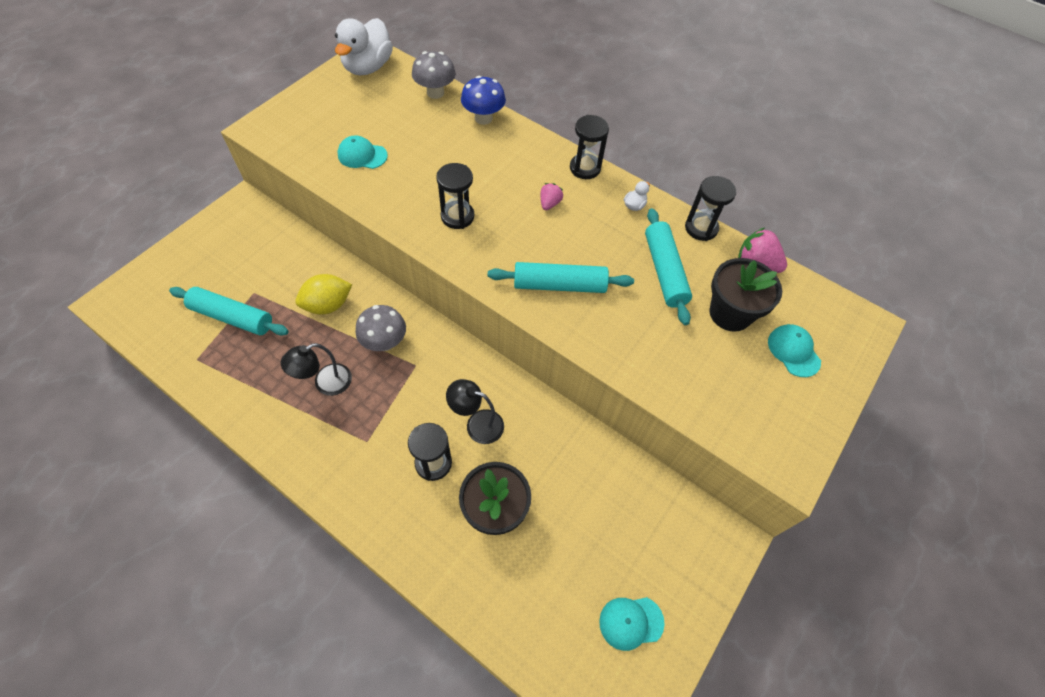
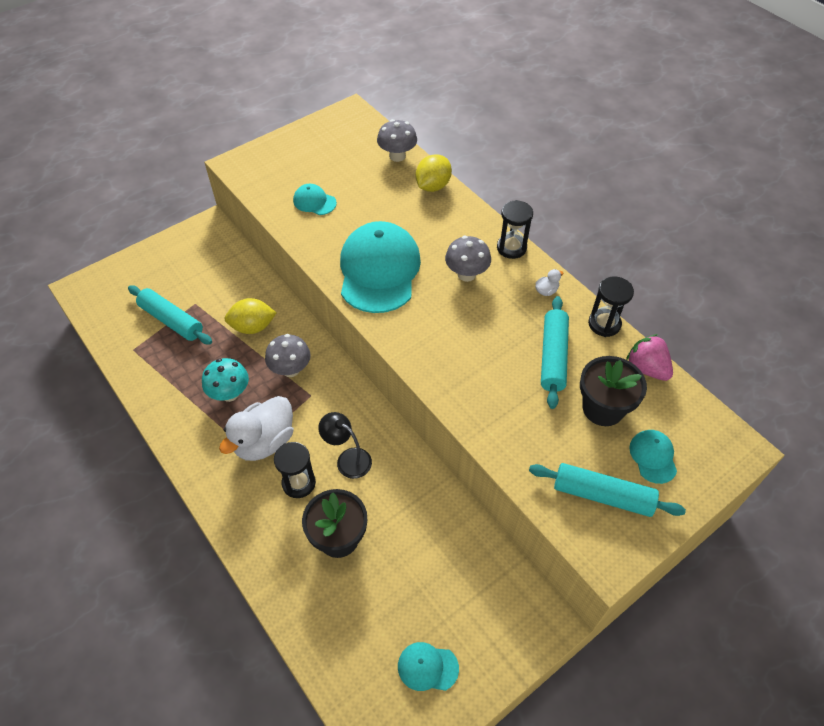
camera: 20 degrees right, 5 degrees down
black lamp [281,343,352,396] -> turquoise mushroom [202,358,249,402]
white duck [335,18,393,75] -> white duck moved to [219,396,293,461]
black hourglass [436,163,474,229] -> turquoise cap [340,221,421,313]
blue mushroom [461,76,506,125] -> yellow lemon [416,154,452,192]
turquoise rolling pin [488,262,634,293] -> turquoise rolling pin moved to [529,463,686,517]
pink strawberry [540,183,563,210] -> grey mushroom [445,236,491,282]

